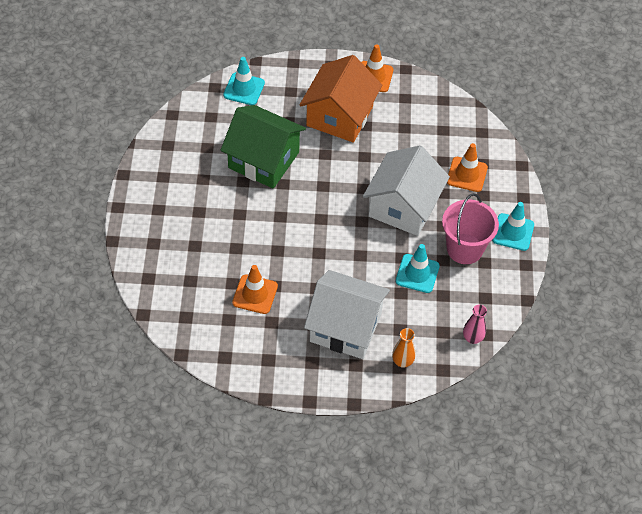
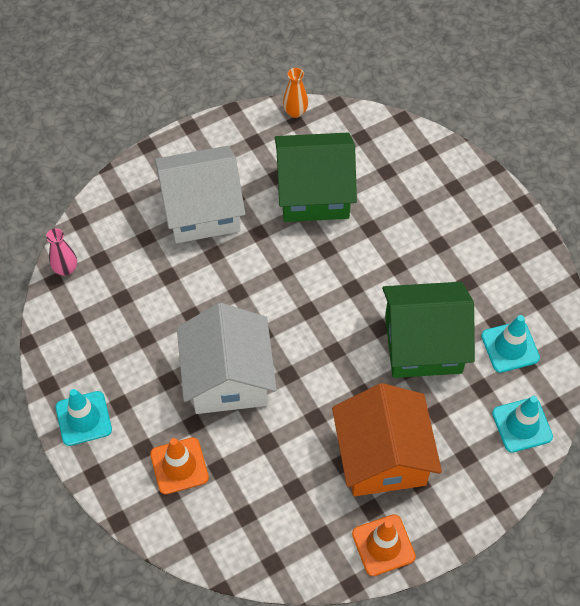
camera: 150 degrees right, 5 degrees up
orange traffic cone [232,265,278,314] -> green house [275,133,357,222]
orange vase [392,328,416,368] -> orange vase moved to [283,68,308,118]
turquoise traffic cone [395,244,440,293] -> turquoise traffic cone moved to [481,315,540,373]
pink bucket [442,193,499,264] -> none

